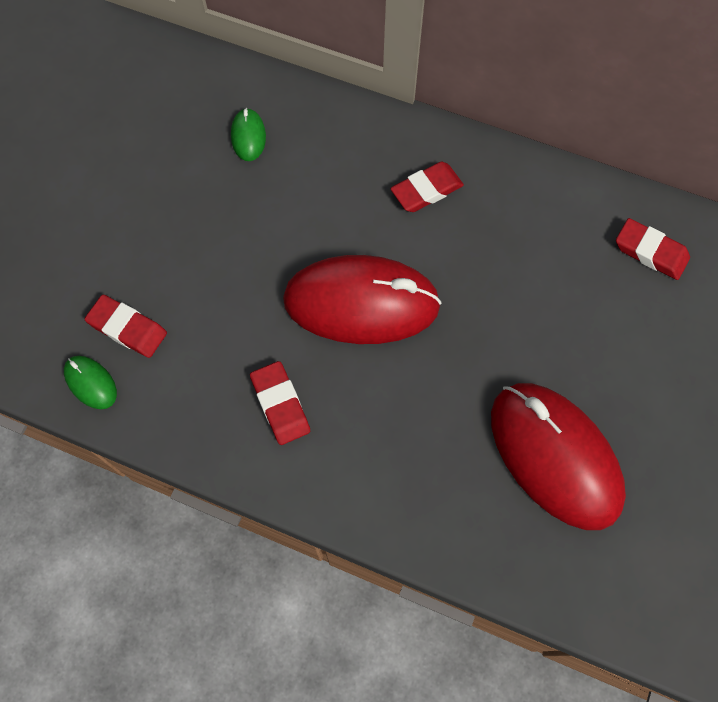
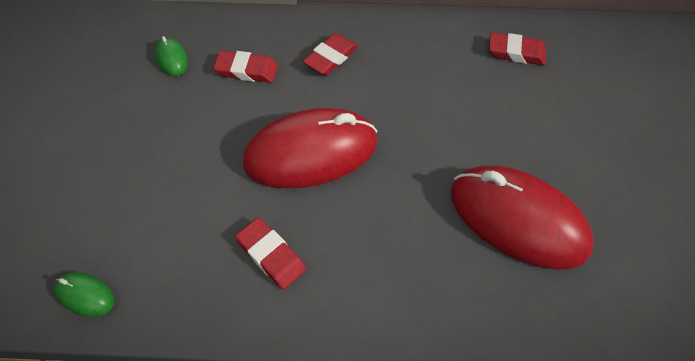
camera: 20 degrees left, 10 degrees down
red eraser [85,295,167,358] -> red eraser moved to [213,50,278,83]

